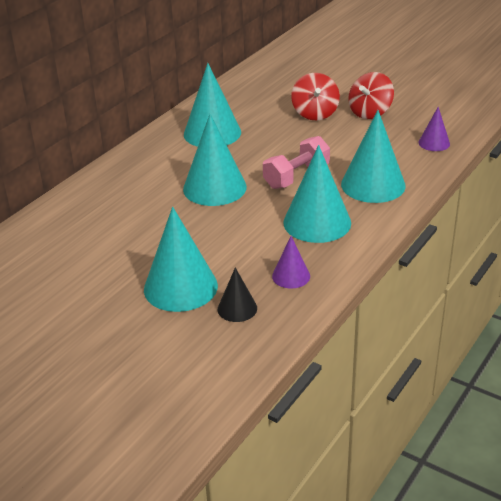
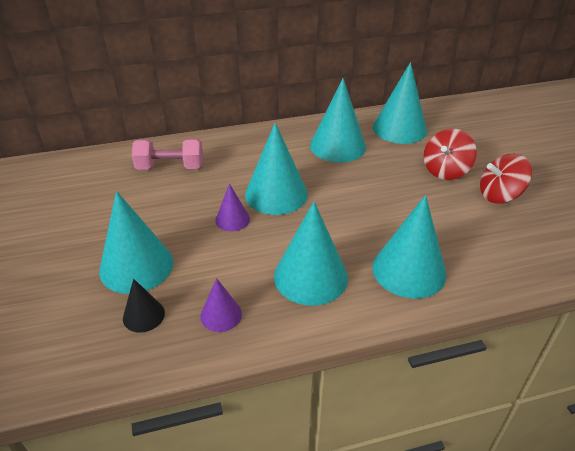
camera: 40 degrees right, 5 degrees up
pink dumbbell [263,136,330,189] -> pink dumbbell moved to [132,139,203,170]
purple cone [418,107,450,151] -> purple cone moved to [215,184,250,231]
none -> turquoise cone [373,62,427,144]

